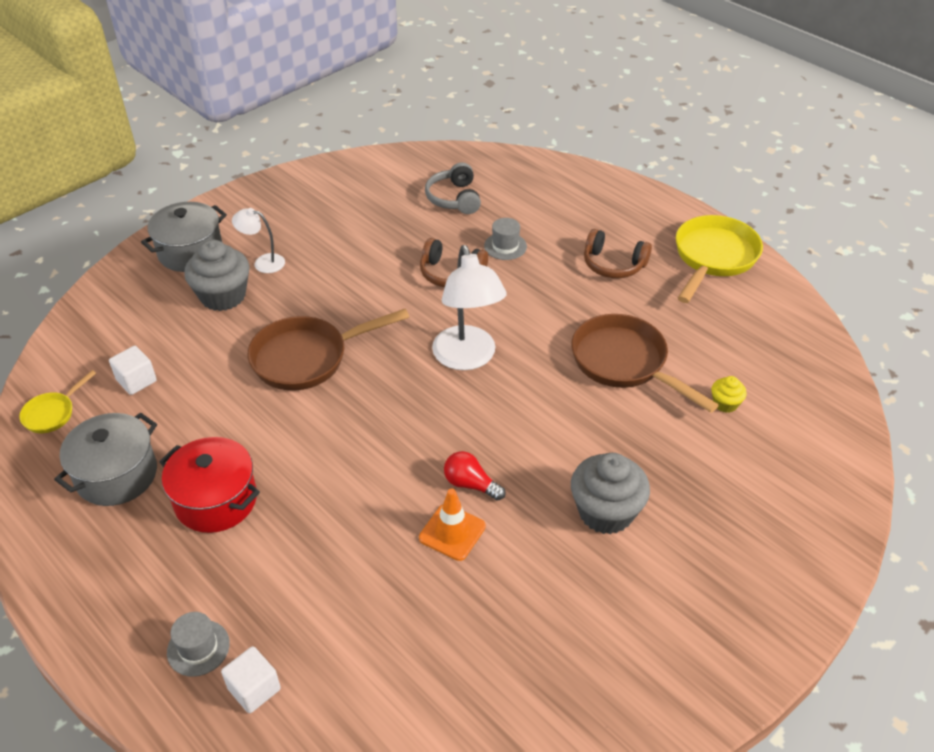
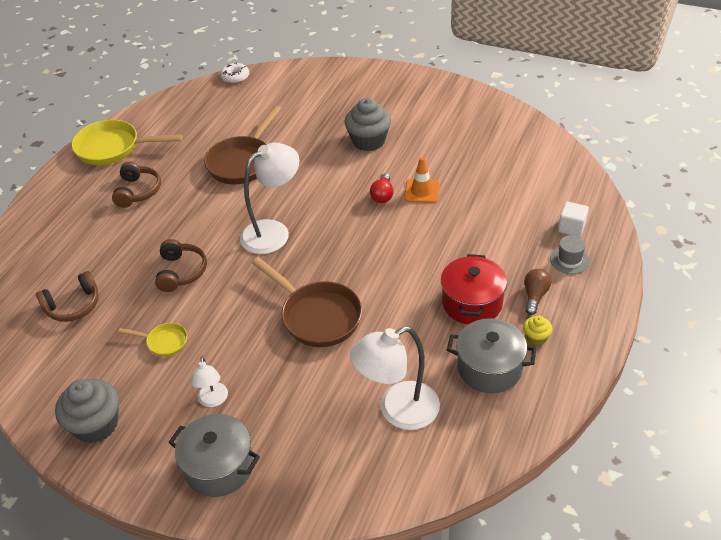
camera: 110 degrees left, 0 degrees up
yellow pan [19,370,96,433] -> yellow pan moved to [118,323,187,357]
white cube [109,346,157,395] -> white lamp [350,326,440,430]
grey cupcake [184,240,249,311] -> grey cupcake moved to [55,379,119,443]
grey headphones [425,162,481,214] -> brown headphones [36,271,99,322]
grey hat [484,218,527,260] -> none
yellow cupcake [711,376,747,413] -> yellow cupcake moved to [523,316,553,346]
none -> white donut [220,62,249,84]
none -> brown light bulb [524,269,551,315]

